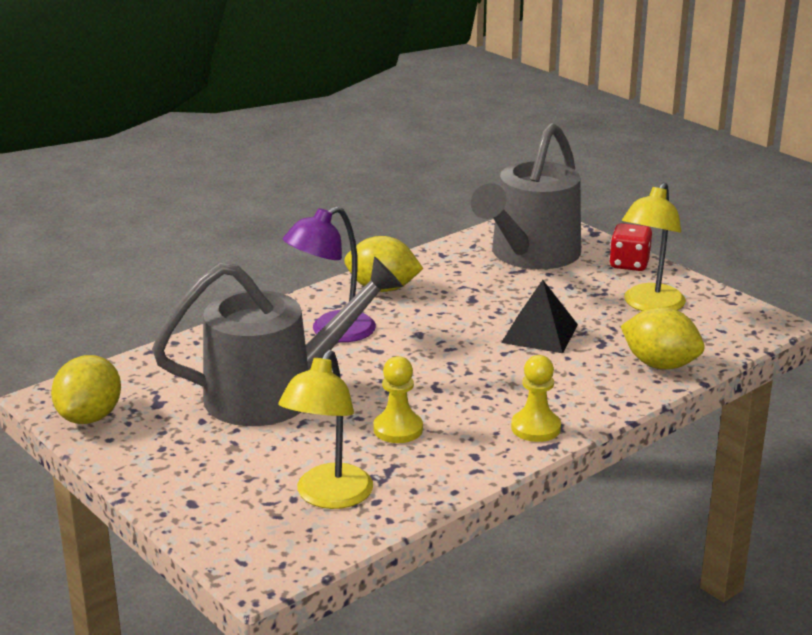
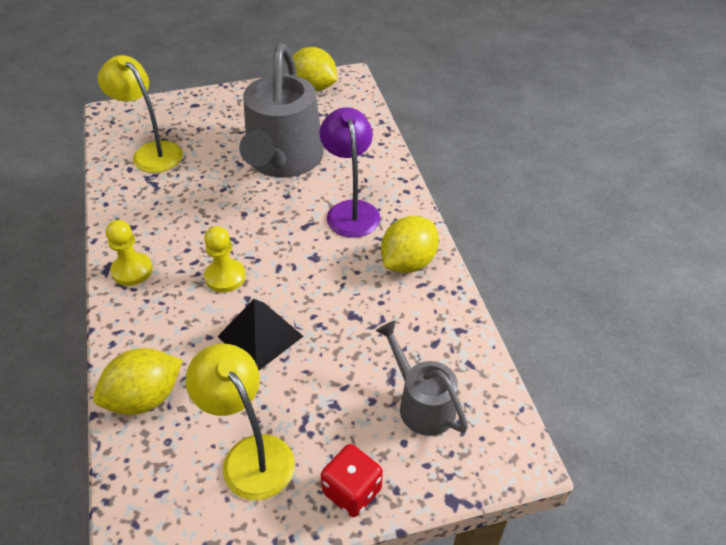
camera: 115 degrees right, 20 degrees up
yellow pawn [373,356,423,443] -> yellow pawn moved to [204,226,245,293]
grey watering can [471,123,581,269] -> grey watering can [376,321,468,436], size x0.54

